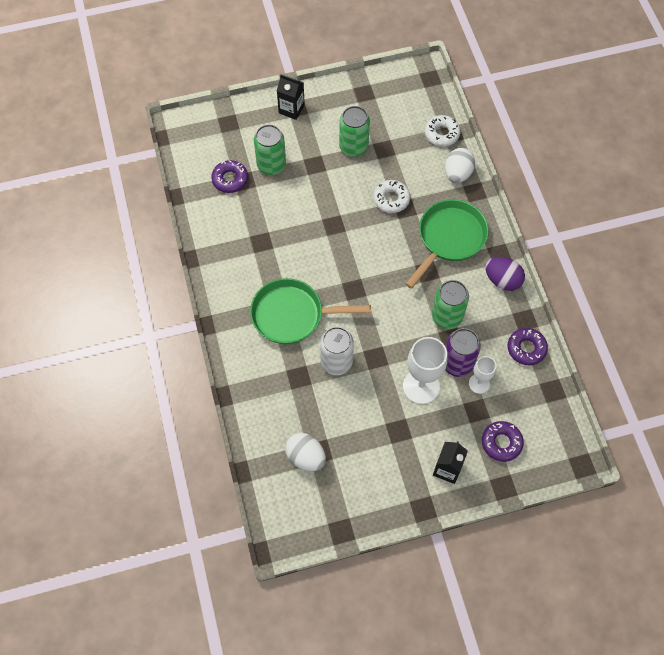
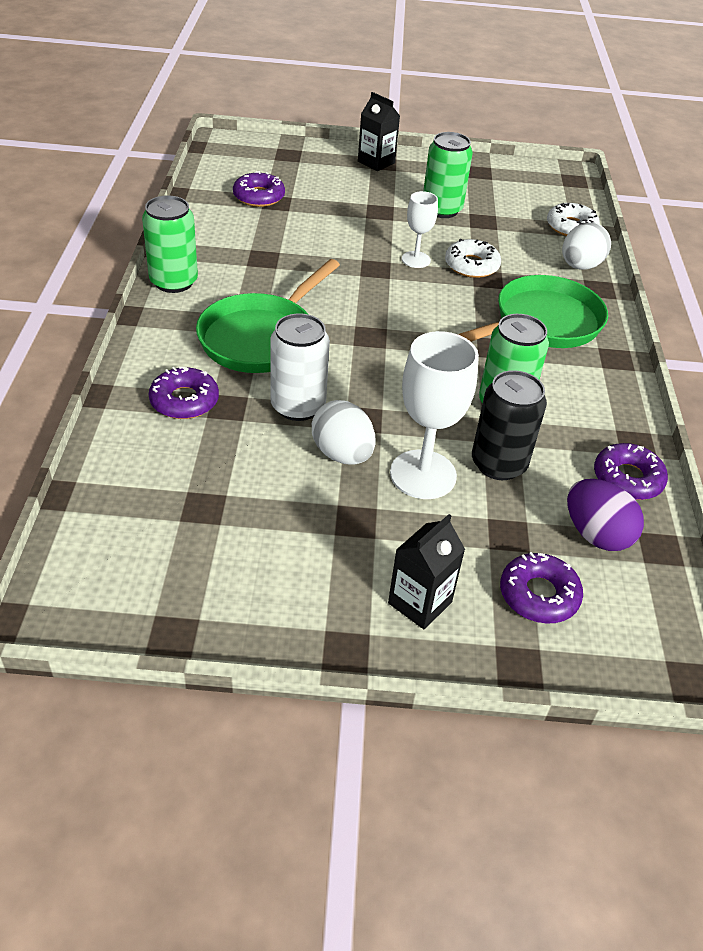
camera: 15 degrees right, 20 degrees down
green pan [250,278,371,344] -> green pan turned 75 degrees counterclockwise [196,259,340,373]
green can [254,124,286,175] -> green can moved to [142,196,198,293]
white egg [285,433,326,471] -> white egg moved to [312,400,375,465]
purple can [445,328,481,377] -> black can [472,370,547,480]
white goblet [469,356,496,394] -> white goblet moved to [402,191,438,268]
purple egg [485,257,525,291] -> purple egg moved to [567,479,644,551]
none -> purple donut [149,367,219,419]

